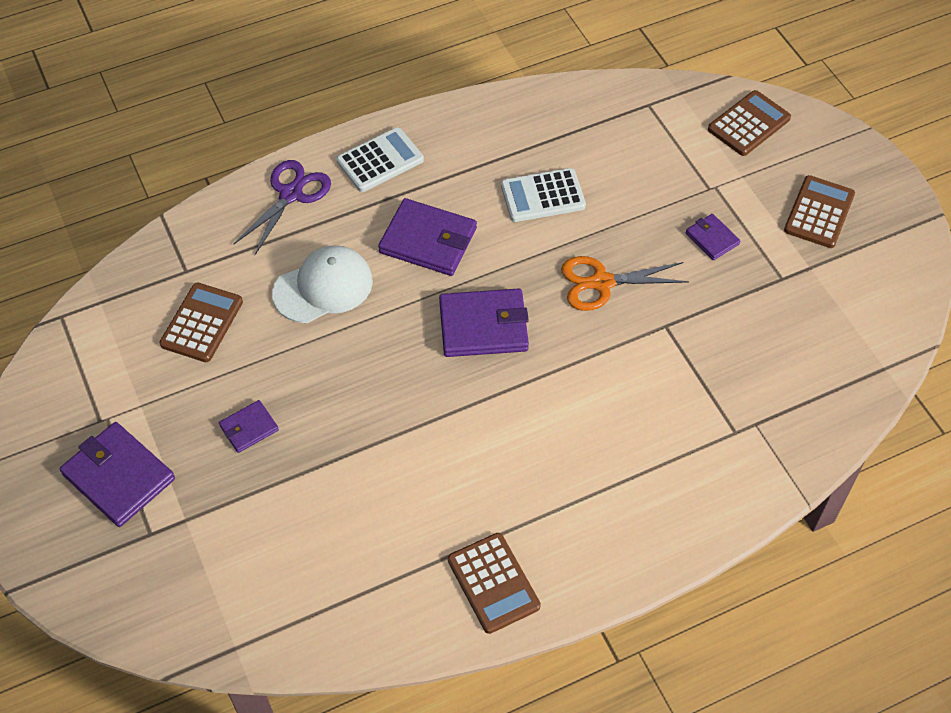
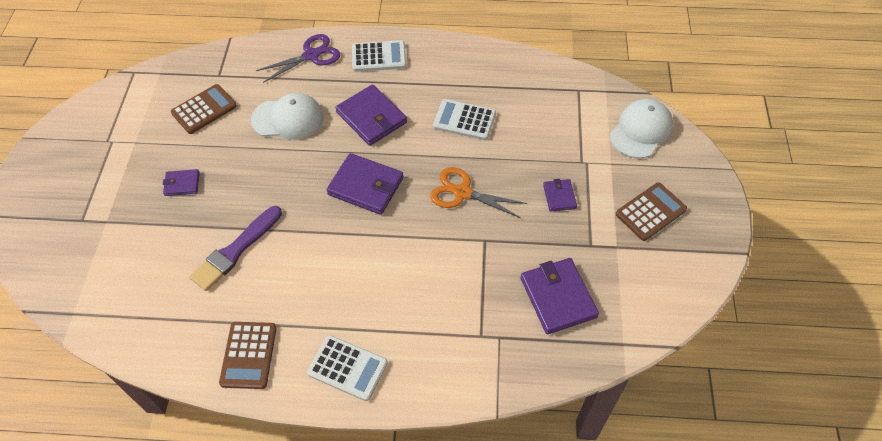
camera: 30 degrees right, 0 degrees up
purple wallet [60,422,175,527] -> purple wallet moved to [521,258,599,334]
brown calculator [708,90,791,156] -> white cap [610,99,674,158]
none -> purple brush [189,206,282,291]
none -> white calculator [307,335,388,401]

